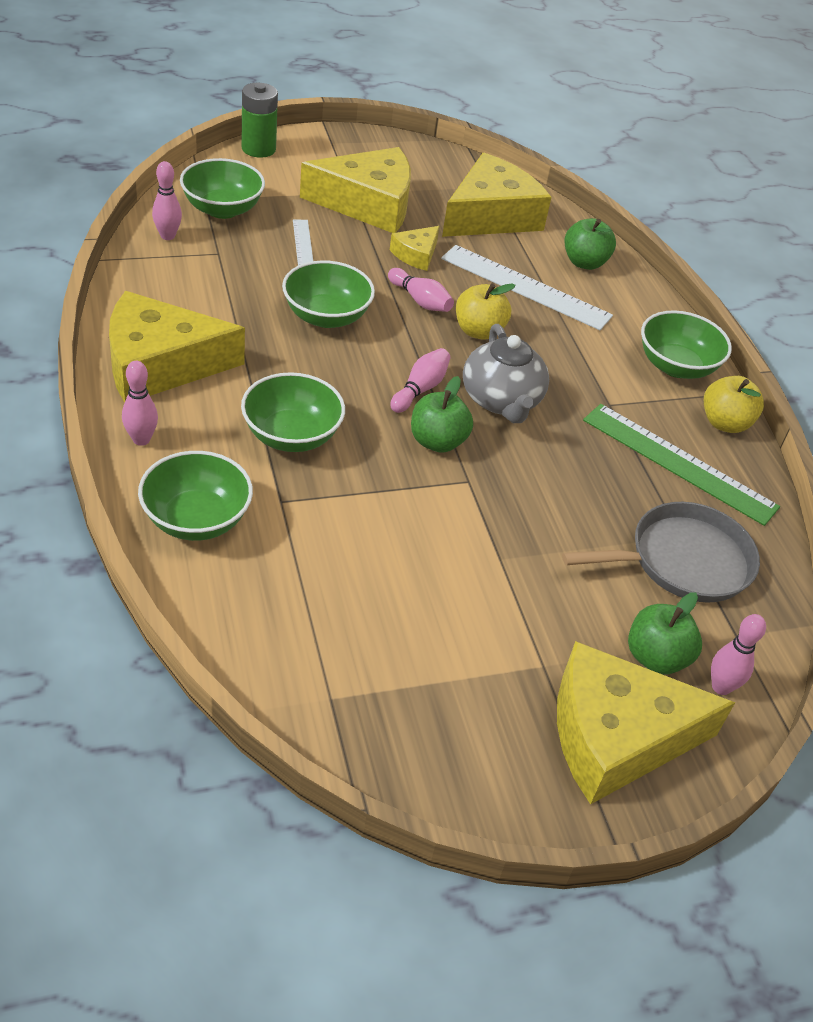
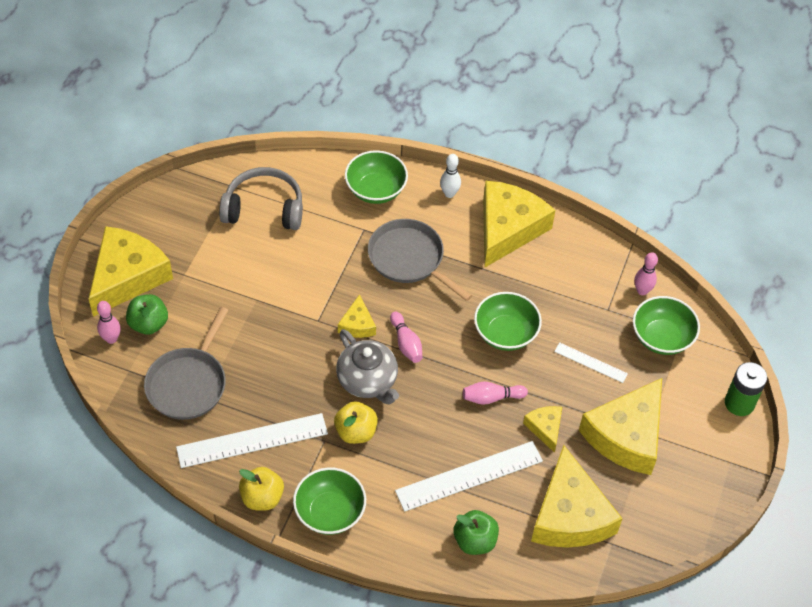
camera: 130 degrees right, 10 degrees up
pink bowling pin [122,361,158,446] -> white bowling pin [440,154,461,198]
green bowl [241,372,345,452] -> grey pan [368,219,472,301]
green apple [411,376,473,453] -> yellow cheese [338,294,376,338]
yellow apple [456,283,516,340] -> yellow apple moved to [334,401,378,444]
grey teapot [463,324,549,423] -> grey teapot turned 150 degrees counterclockwise [336,329,399,405]
green ruler [583,404,780,526] -> white ruler [176,413,328,468]
none -> grey headphones [219,167,303,230]

